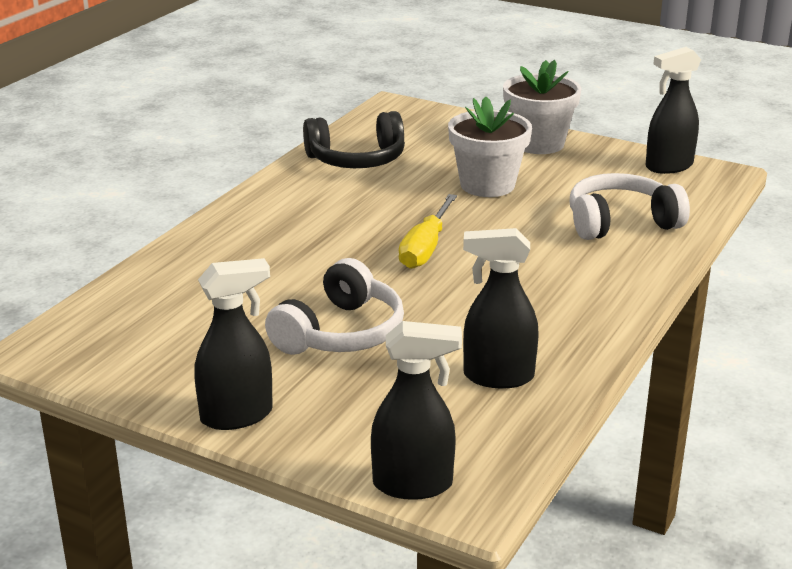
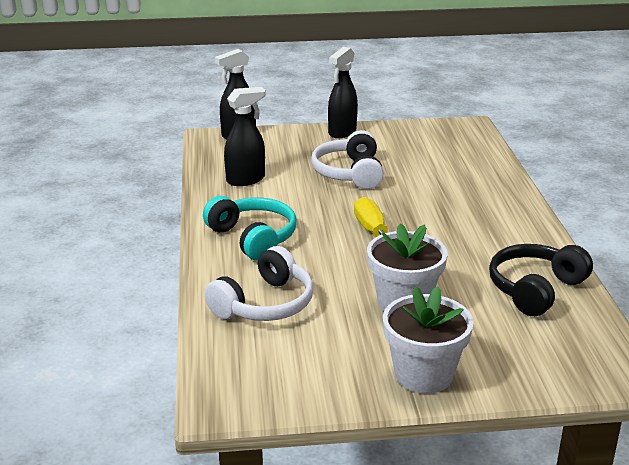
camera: 145 degrees right, 0 degrees up
black spray bottle [646,47,701,174] -> none
none -> turquoise headphones [203,196,296,261]

